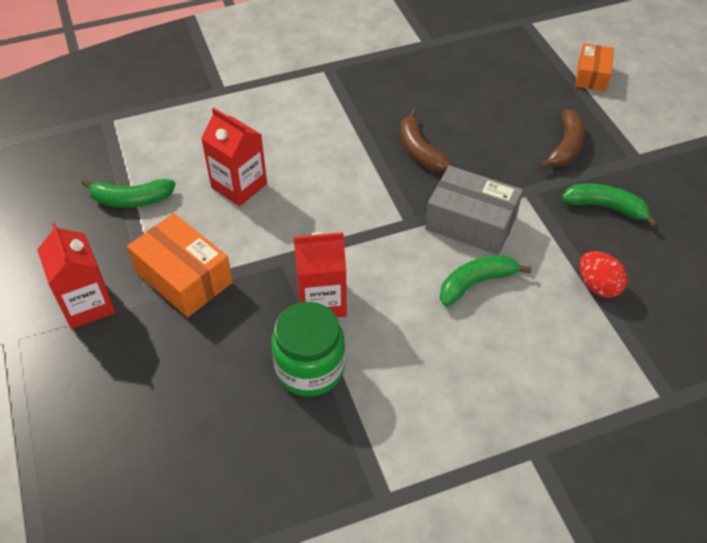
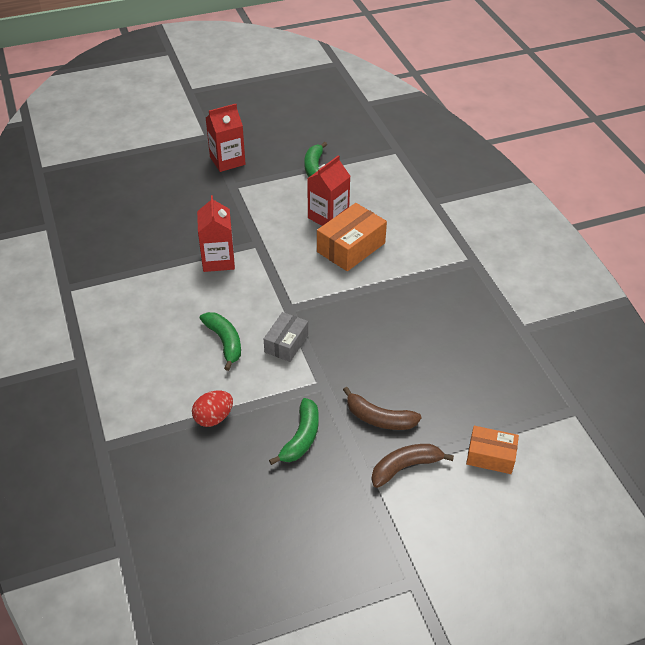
camera: 90 degrees right, 5 degrees down
orange box [127,213,233,317] -> orange box moved to [317,203,387,271]
green jar [271,302,345,396] -> none
brown banana [400,109,452,171] -> brown banana moved to [371,444,454,488]
grey box [425,166,523,255] -> grey box [264,312,308,362], size x0.63

